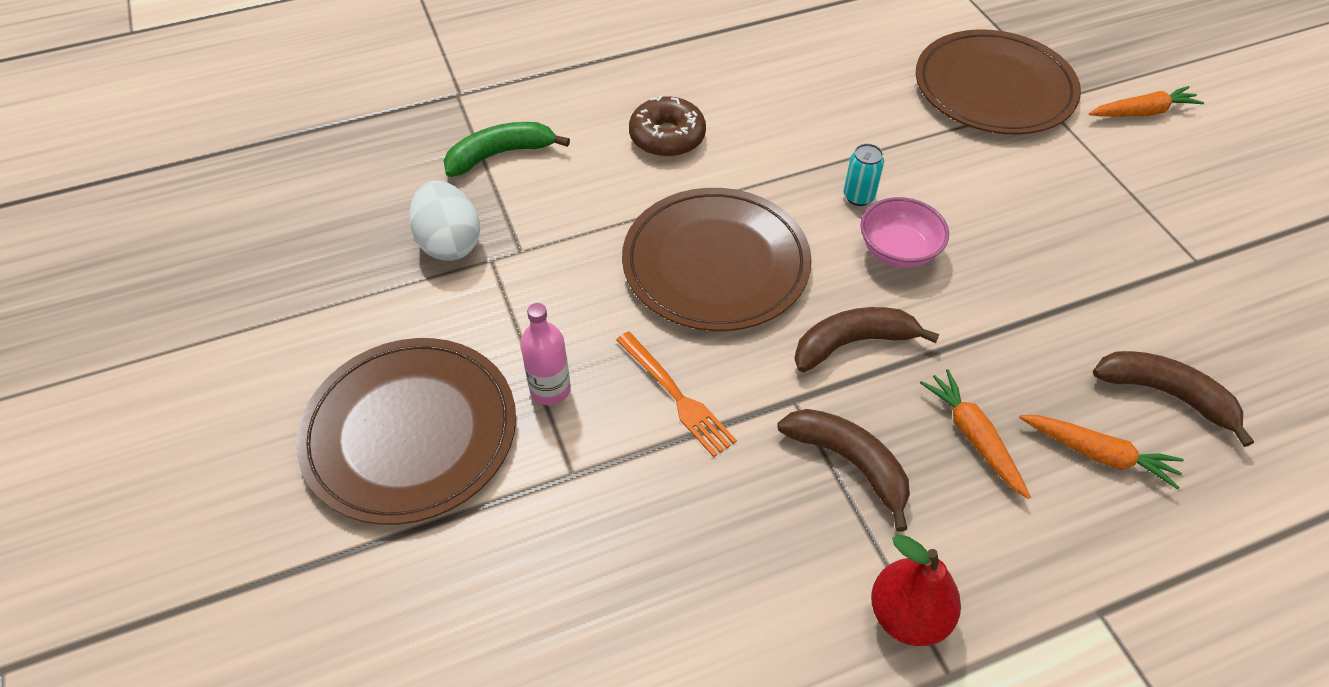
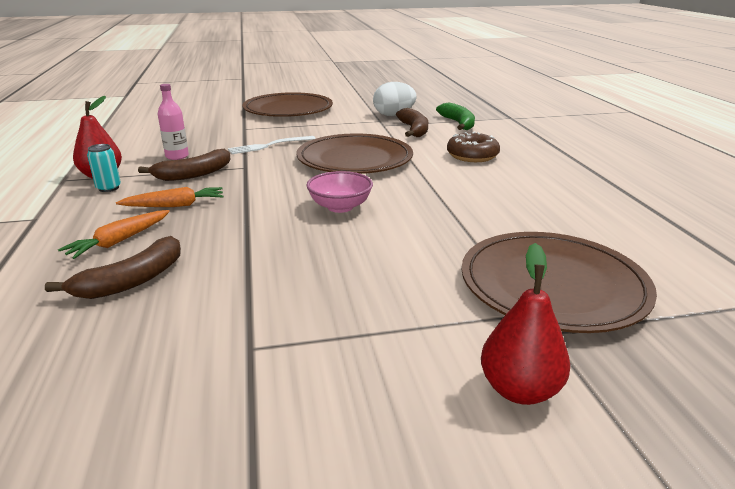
camera: 100 degrees right, 25 degrees down
pink bottle [520,303,571,405] -> pink bottle moved to [158,84,189,160]
orange fork [616,331,737,457] -> white fork [228,136,316,154]
brown banana [794,307,940,372] -> brown banana moved to [396,108,428,137]
turquoise can [844,144,884,206] -> turquoise can moved to [87,144,121,192]
orange carrot [1089,86,1204,117] -> red pear [481,243,570,405]

